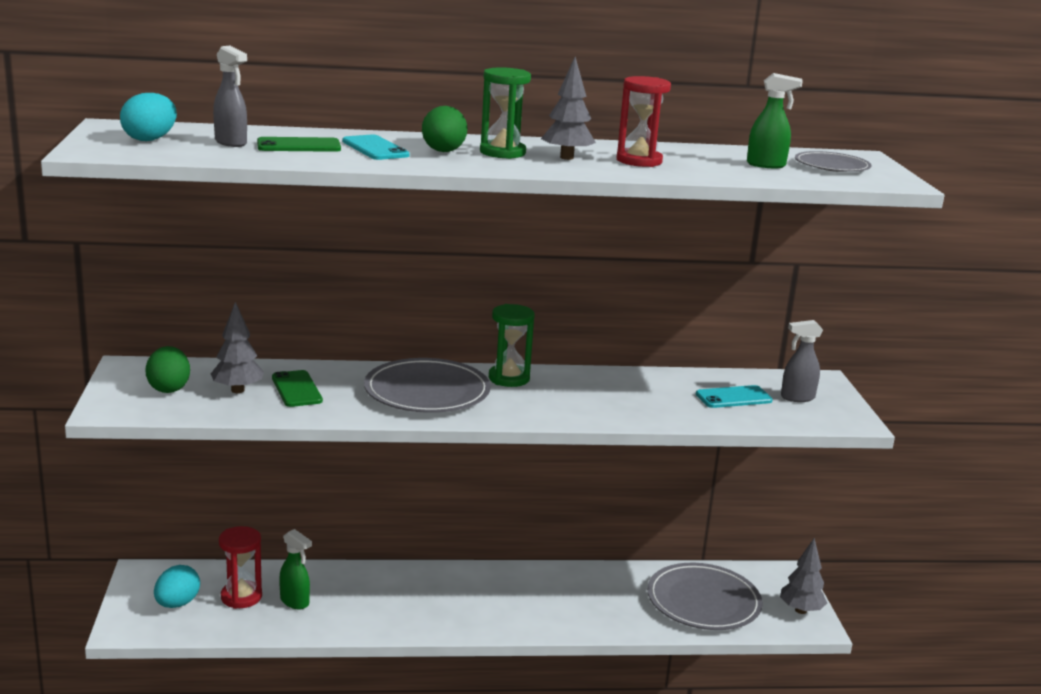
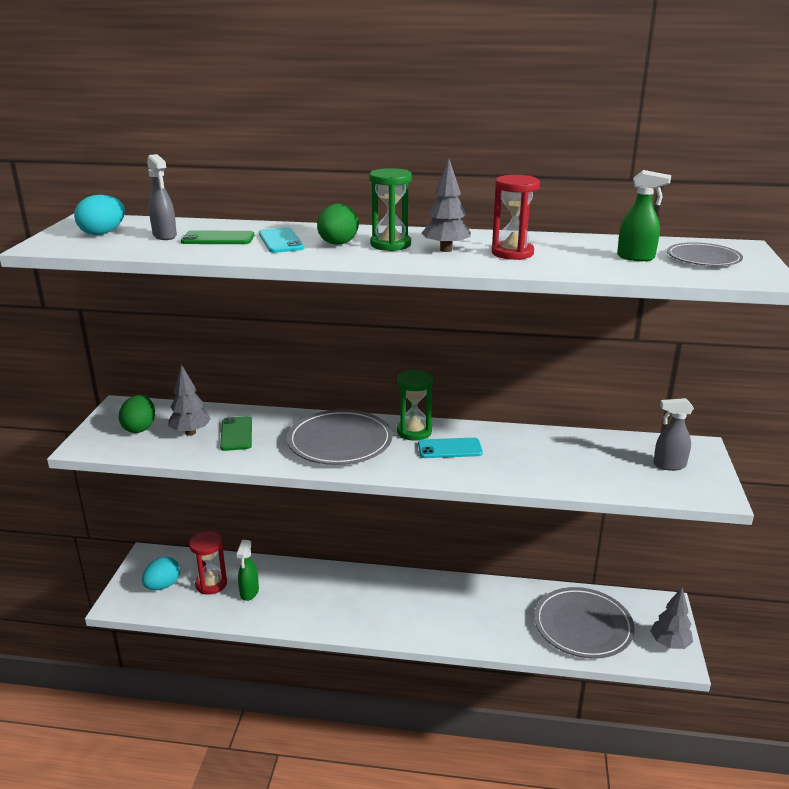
camera: 15 degrees right, 5 degrees up
green spray bottle [279,529,312,609] -> green spray bottle turned 45 degrees clockwise [236,540,259,601]
turquoise phone [696,385,773,408] -> turquoise phone moved to [418,438,483,458]

